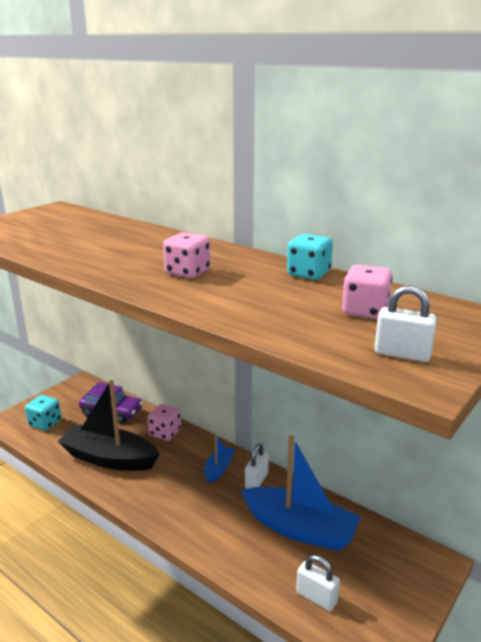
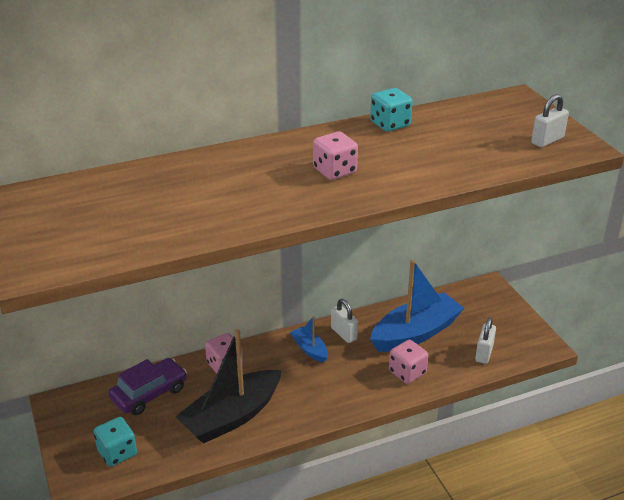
camera: 60 degrees left, 10 degrees up
white padlock [296,555,340,611] -> white padlock turned 45 degrees counterclockwise [475,317,496,364]
pink dice [342,265,392,319] -> pink dice moved to [389,340,428,384]

